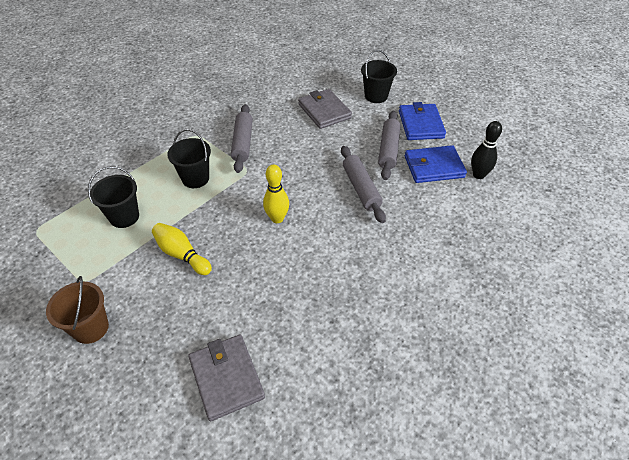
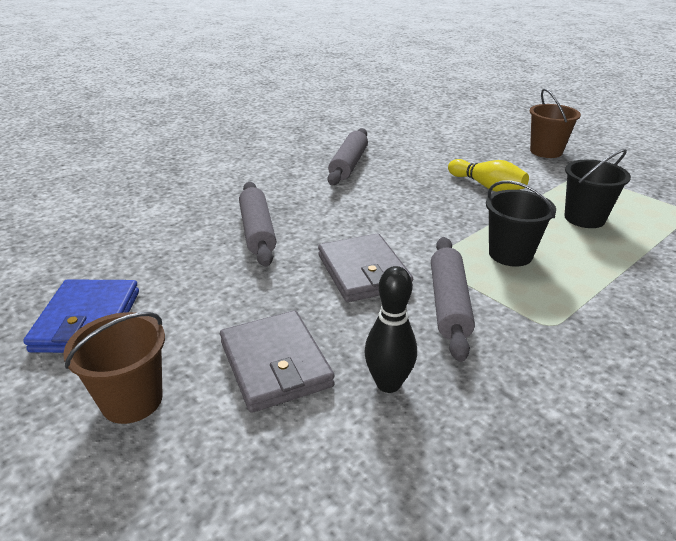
camera: 175 degrees left, 15 degrees down
grey wallet [188,335,265,421] -> grey wallet moved to [318,234,413,302]
yellow bowling pin [263,165,289,223] -> none
black bucket [361,50,397,103] -> brown bucket [64,312,165,424]
grey rolling pin [378,111,401,180] -> grey rolling pin moved to [328,128,368,185]
blue wallet [405,145,467,183] -> none
black bowling pin [471,121,502,179] -> black bowling pin moved to [365,266,417,393]

